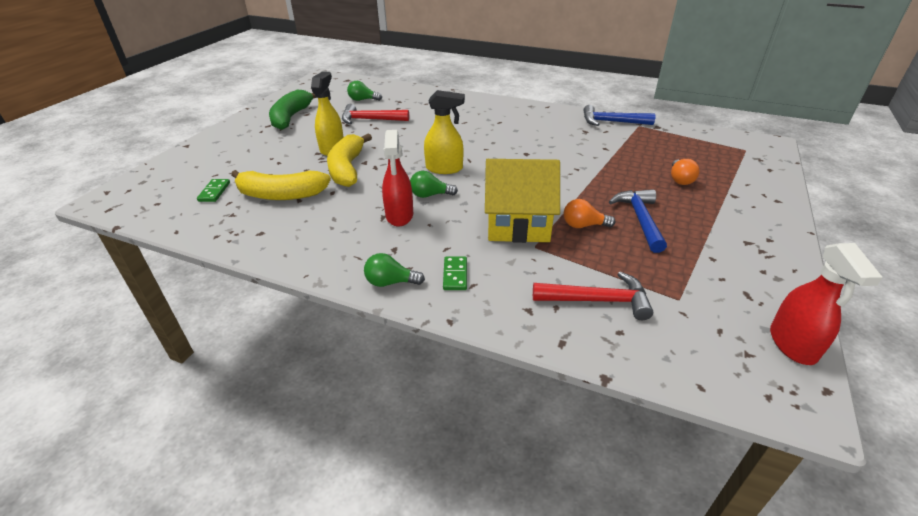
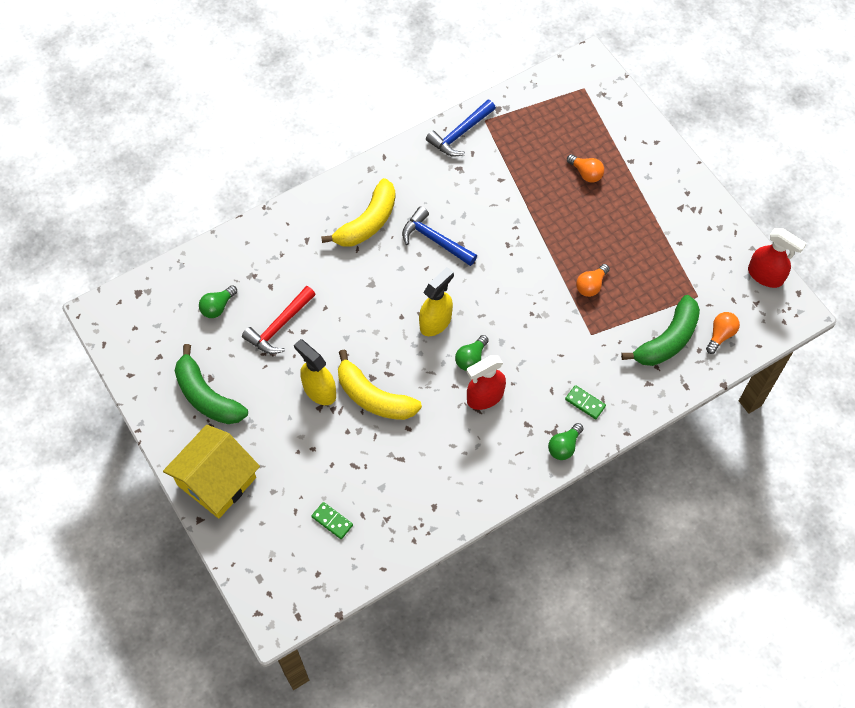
camera: 55 degrees left, 25 degrees up
yellow banana [231,170,331,200] -> yellow banana moved to [321,178,396,247]
red spray bottle [382,130,413,227] -> red spray bottle turned 120 degrees clockwise [467,355,506,410]
yellow house [485,159,560,243] -> yellow house moved to [163,425,260,519]
red hammer [533,272,653,320] -> green banana [621,295,700,366]
blue hammer [609,189,667,253] -> blue hammer moved to [402,206,477,266]
none -> orange light bulb [706,312,740,354]

